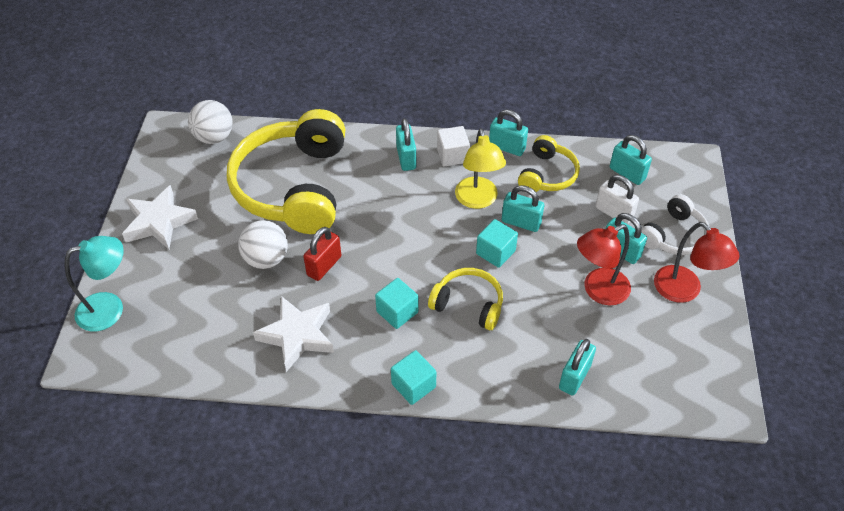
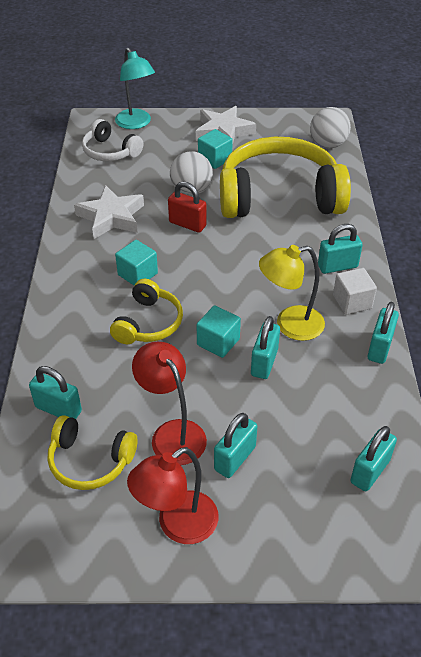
camera: 85 degrees right, 5 degrees down
turquoise cube [391,350,436,405] -> turquoise cube moved to [198,129,233,169]
yellow headphones [518,135,580,192] -> yellow headphones moved to [48,415,138,490]
white padlock [595,175,639,224] -> none
white headphones [641,194,709,255] -> white headphones moved to [82,119,143,161]

